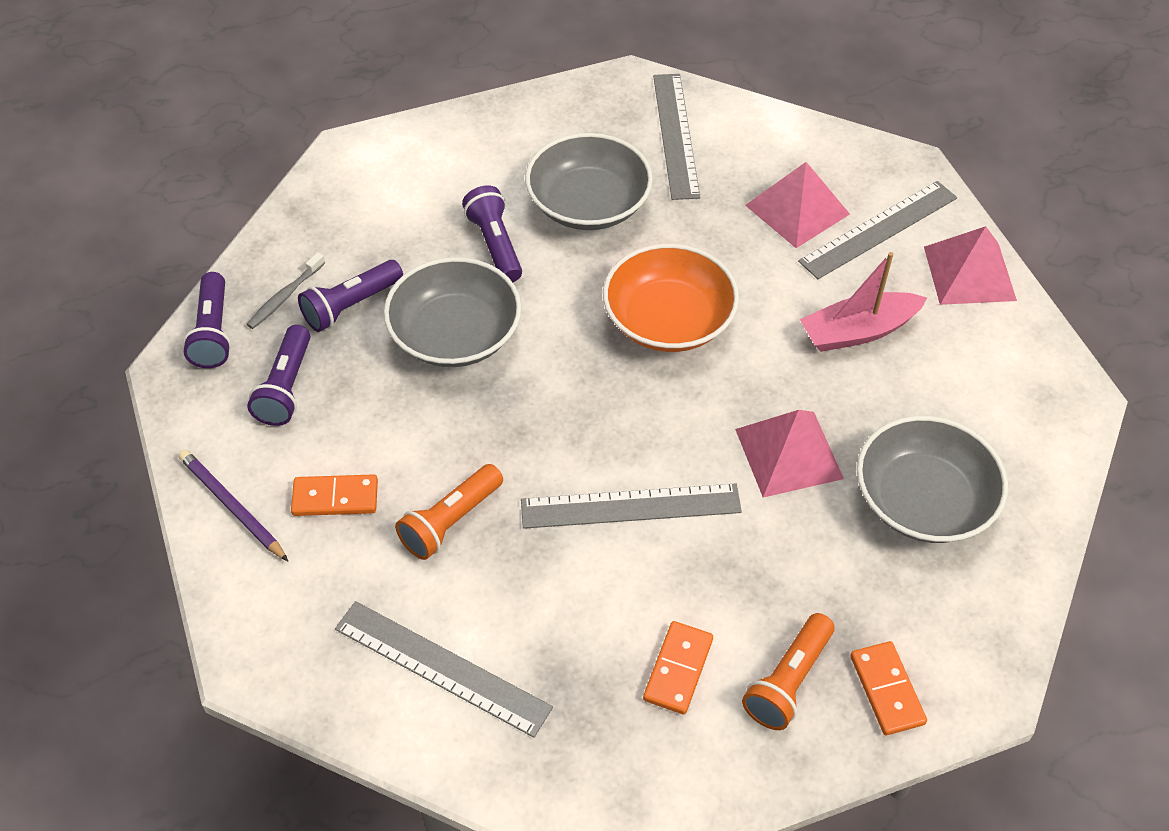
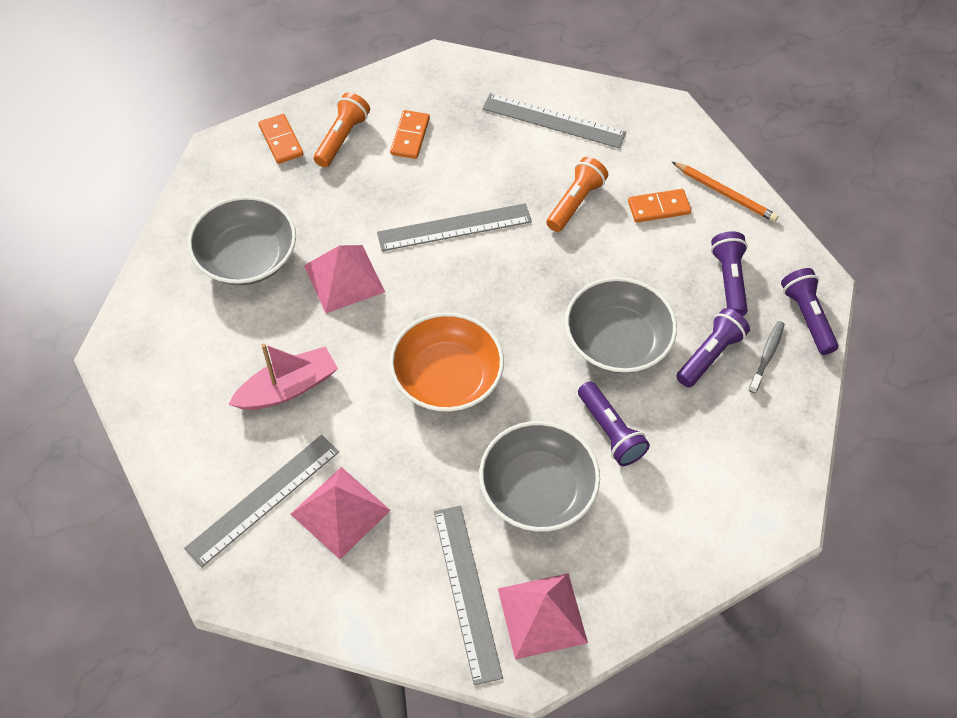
camera: 170 degrees right, 5 degrees up
purple pencil [178,450,288,561] -> orange pencil [672,162,778,222]
pink pyramid [924,226,1017,305] -> pink pyramid moved to [498,573,588,660]

